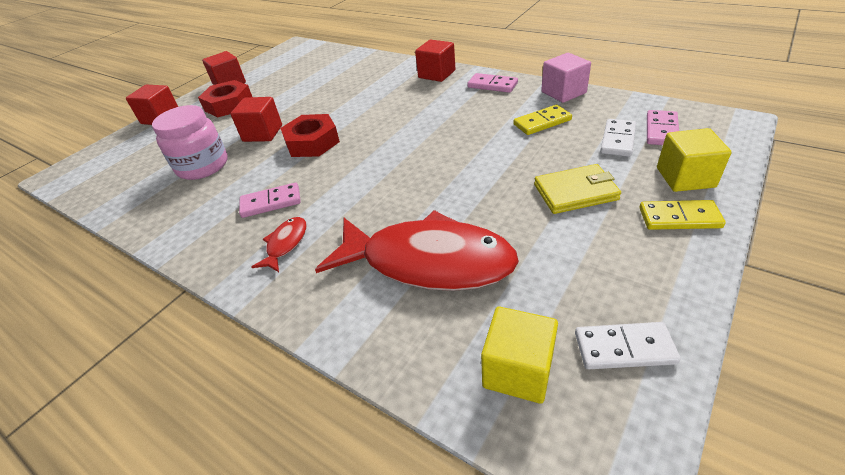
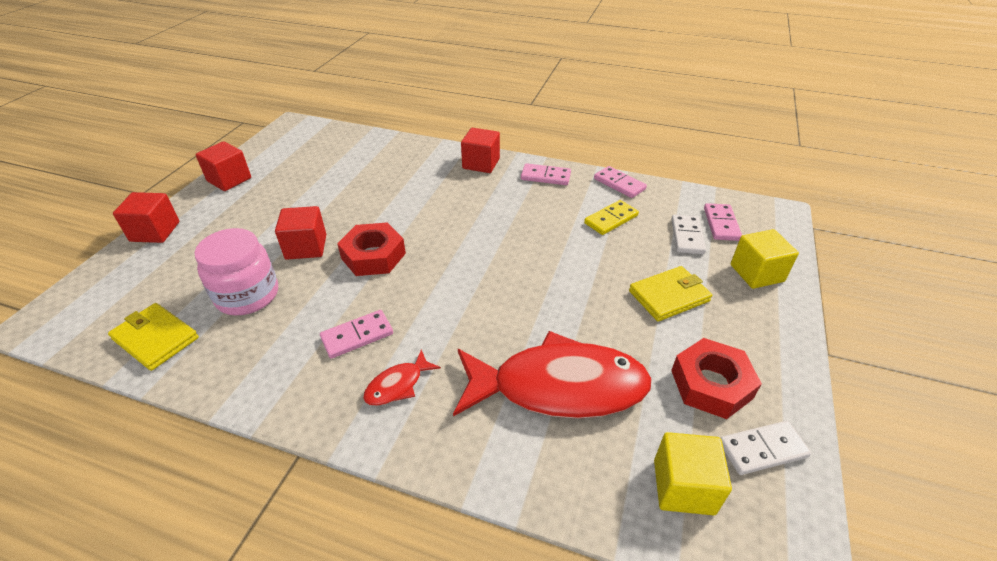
camera: 20 degrees left, 0 degrees up
red nut [198,80,252,117] -> red nut moved to [671,338,762,419]
red fish [252,217,307,272] -> red fish turned 135 degrees counterclockwise [363,350,441,406]
pink cube [541,53,591,103] -> pink domino [594,166,647,198]
yellow domino [639,200,726,230] -> none
none -> yellow wallet [108,303,199,371]

